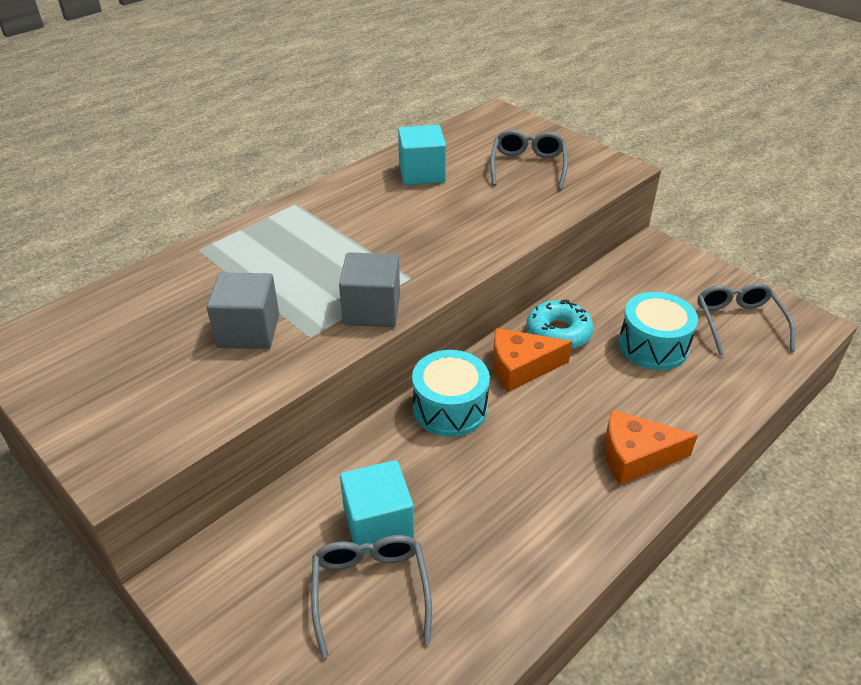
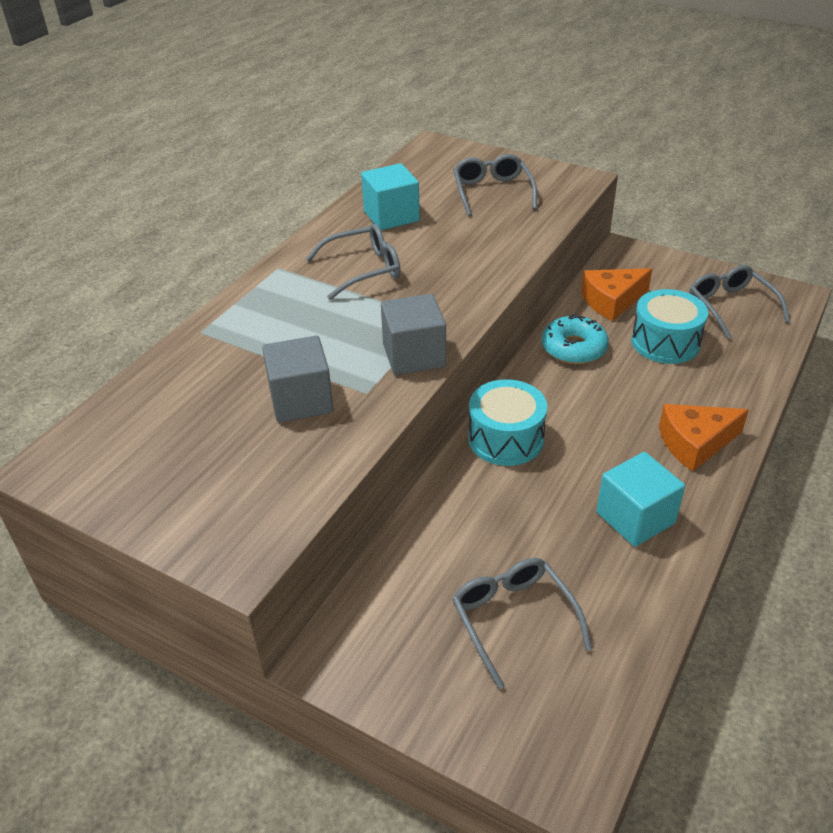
camera: 15 degrees left, 0 degrees up
turquoise cube [340,460,414,553] -> turquoise cube moved to [596,452,685,547]
orange cheese [493,328,572,392] -> orange cheese moved to [581,268,652,321]
none -> grey glasses [305,224,400,300]

